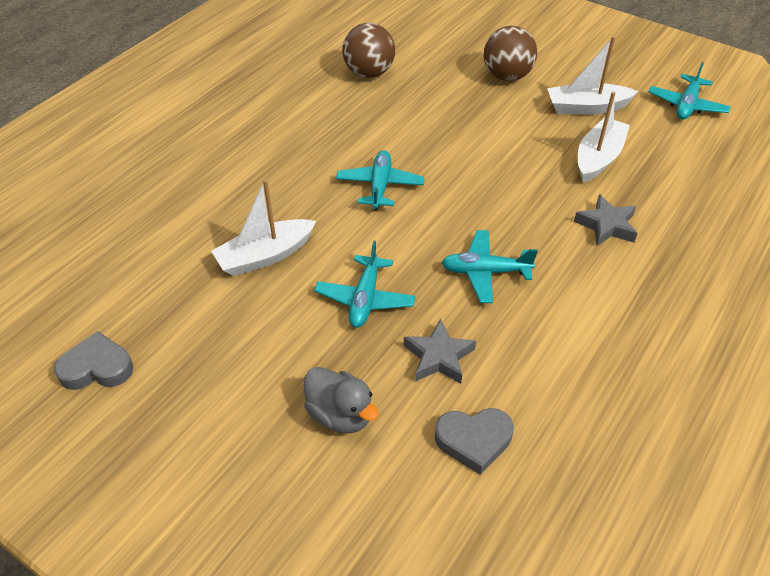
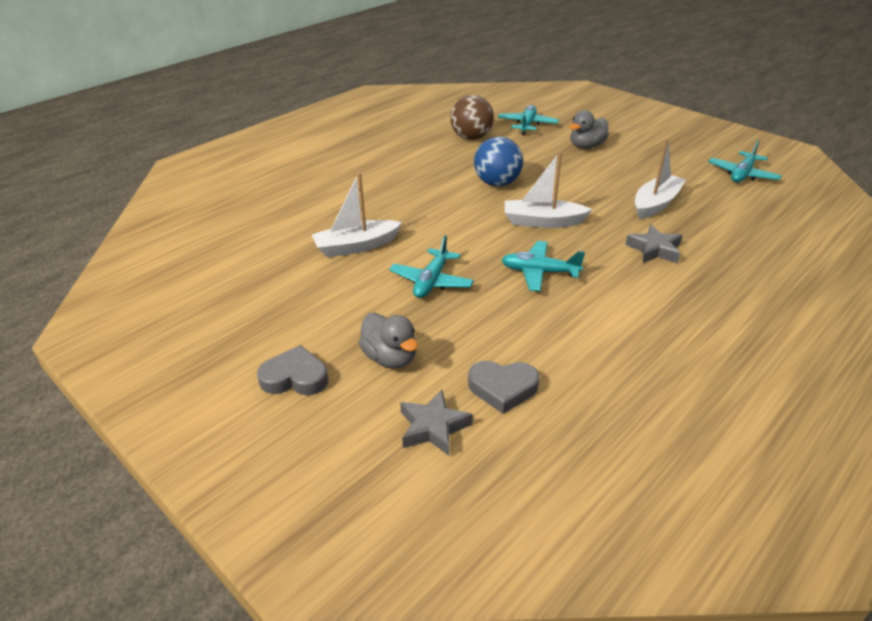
camera: 10 degrees right, 10 degrees down
grey heart [54,331,133,390] -> grey heart moved to [257,345,328,395]
turquoise plane [336,150,425,211] -> turquoise plane moved to [498,105,559,135]
grey star [404,318,476,384] -> grey star moved to [400,390,473,456]
brown ball [484,26,537,81] -> grey duck [569,110,609,149]
white boat [547,36,639,115] -> white boat moved to [505,152,593,228]
none -> blue ball [474,137,523,186]

